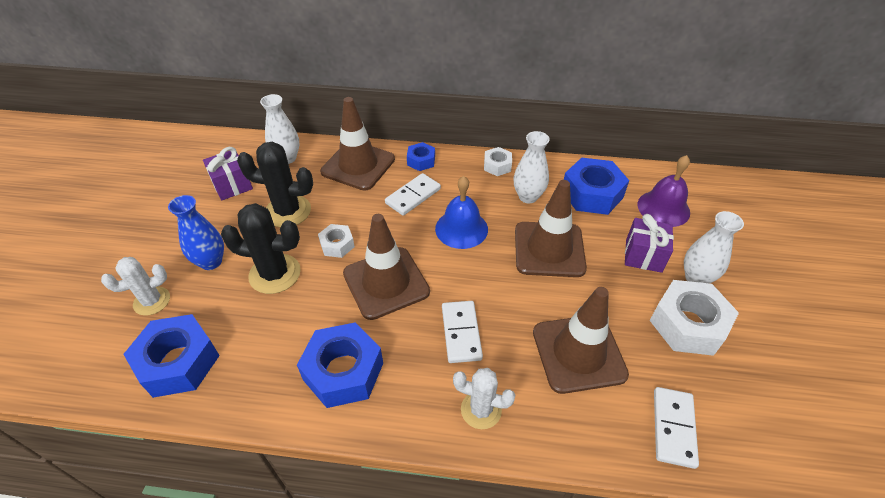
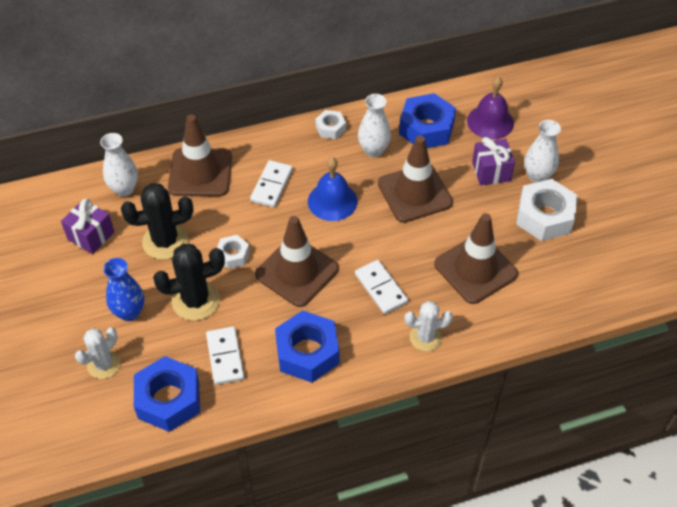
camera: 25 degrees left, 5 degrees up
blue nut [407,142,435,171] -> none
white domino [654,387,699,469] -> white domino moved to [206,326,244,385]

